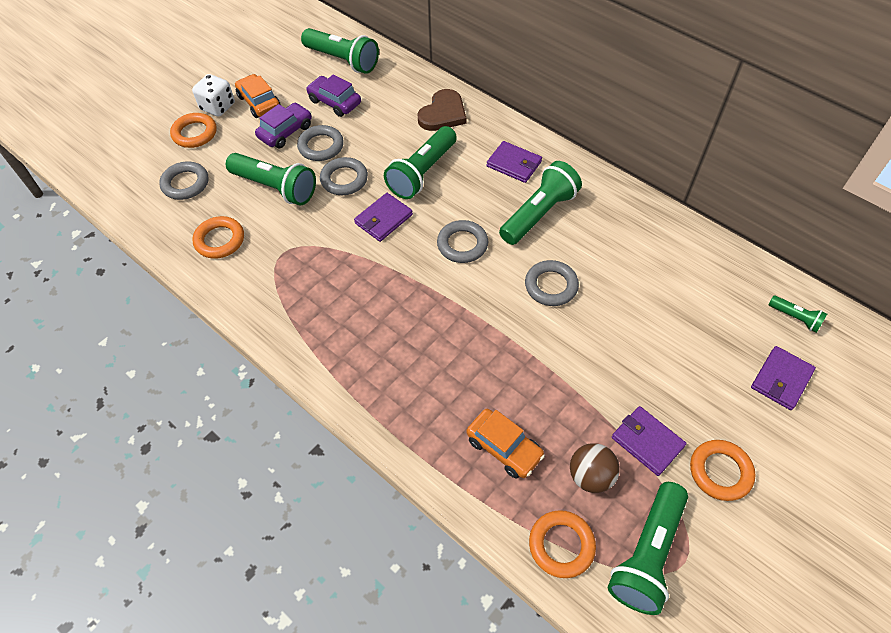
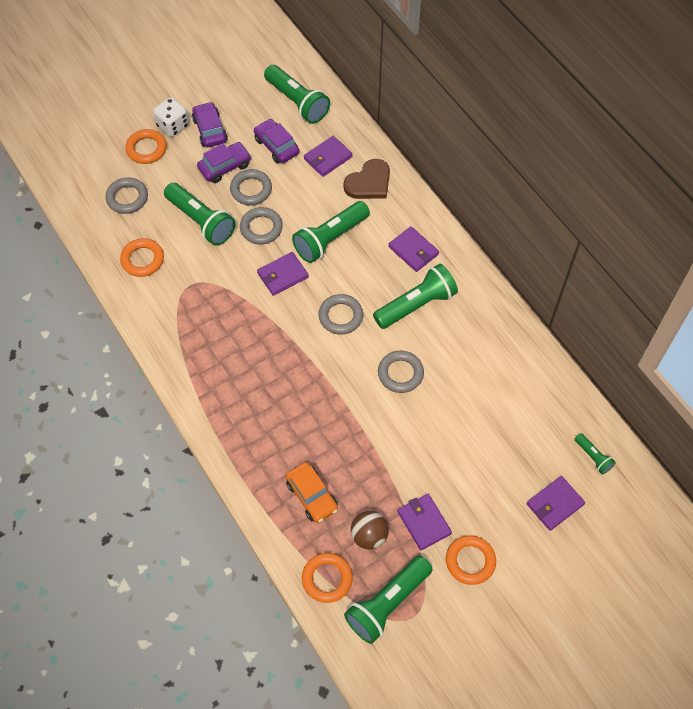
camera: 15 degrees right, 5 degrees up
orange car [235,74,281,118] -> purple car [192,102,228,147]
none -> purple wallet [304,136,352,177]

